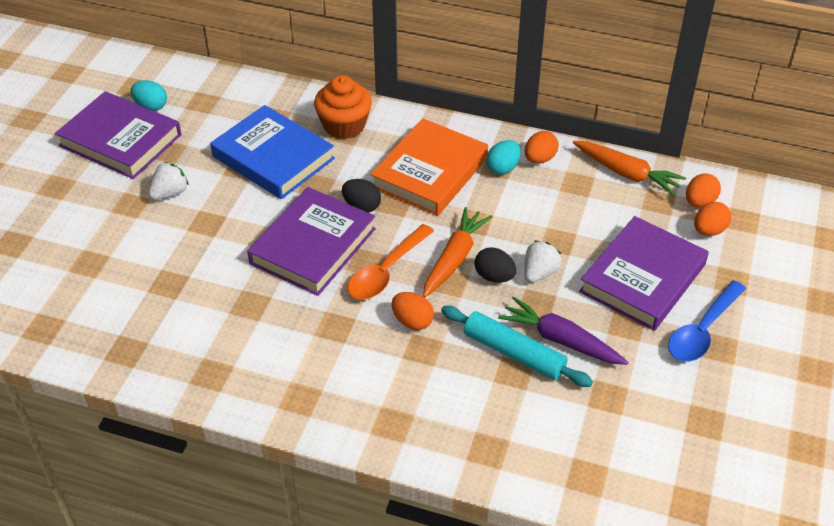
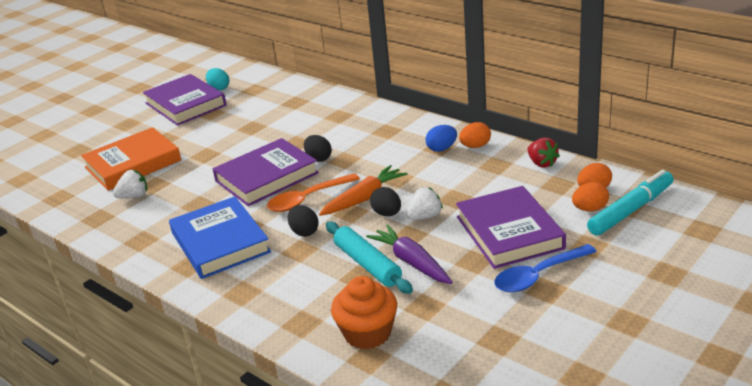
camera: 25 degrees right, 15 degrees down
white strawberry [149,162,189,200] -> white strawberry moved to [113,170,147,199]
blue book [210,105,335,199] -> blue book moved to [169,196,271,279]
orange cupcake [314,75,372,139] -> orange cupcake moved to [331,276,397,349]
orange book [370,118,488,216] -> orange book moved to [81,127,181,191]
orange egg [392,292,434,330] -> black egg [288,205,318,237]
turquoise egg [486,140,521,175] -> blue egg [425,125,457,152]
orange carrot [573,141,686,196] -> red strawberry [527,137,560,168]
purple book [579,216,709,331] -> purple book turned 75 degrees counterclockwise [456,186,566,269]
none -> turquoise marker [587,170,674,236]

